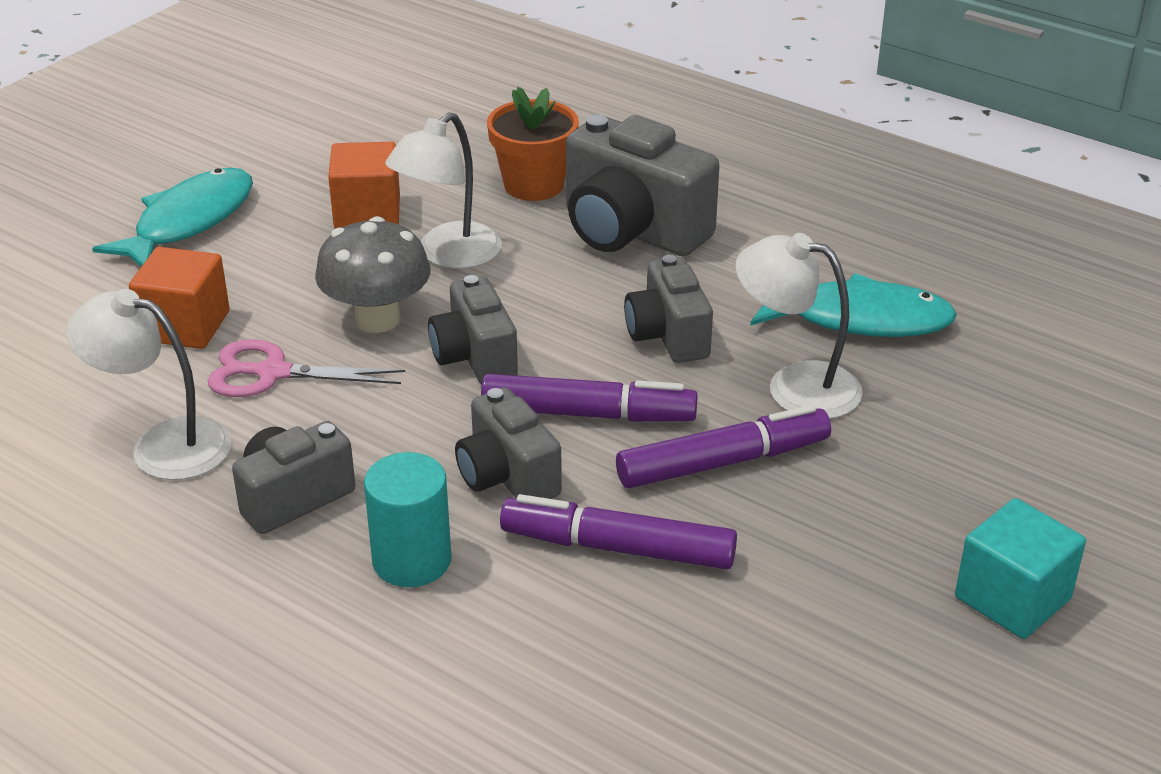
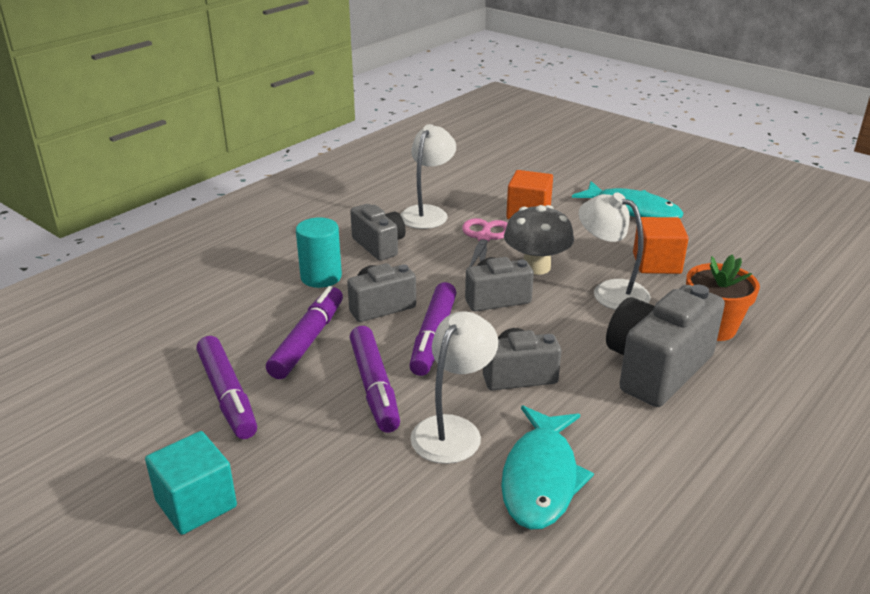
camera: 95 degrees right, 5 degrees down
none -> purple marker [196,336,257,439]

